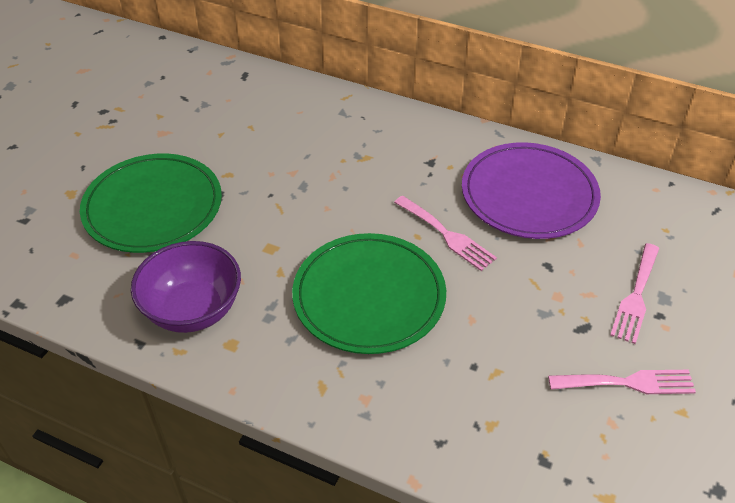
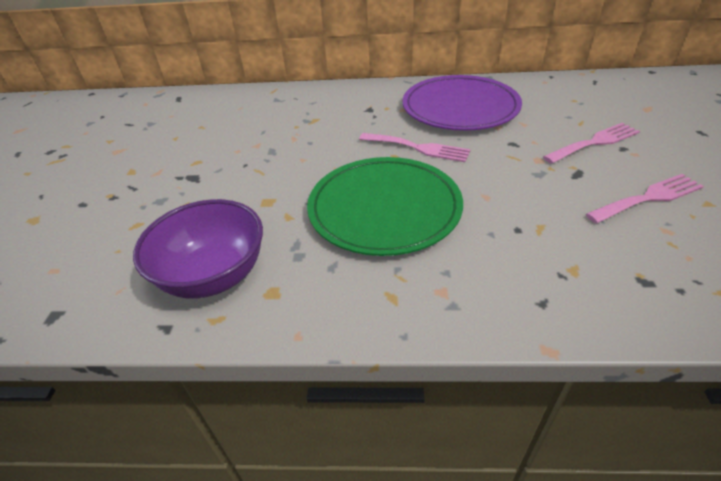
camera: 20 degrees left, 5 degrees down
green plate [80,154,222,253] -> none
pink fork [610,243,659,344] -> pink fork turned 120 degrees counterclockwise [543,123,640,164]

